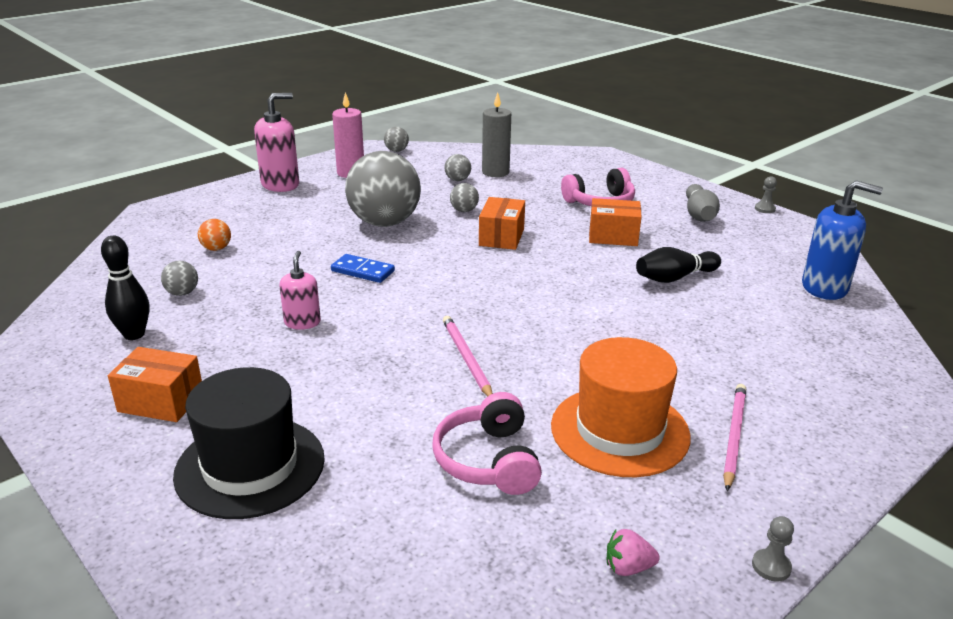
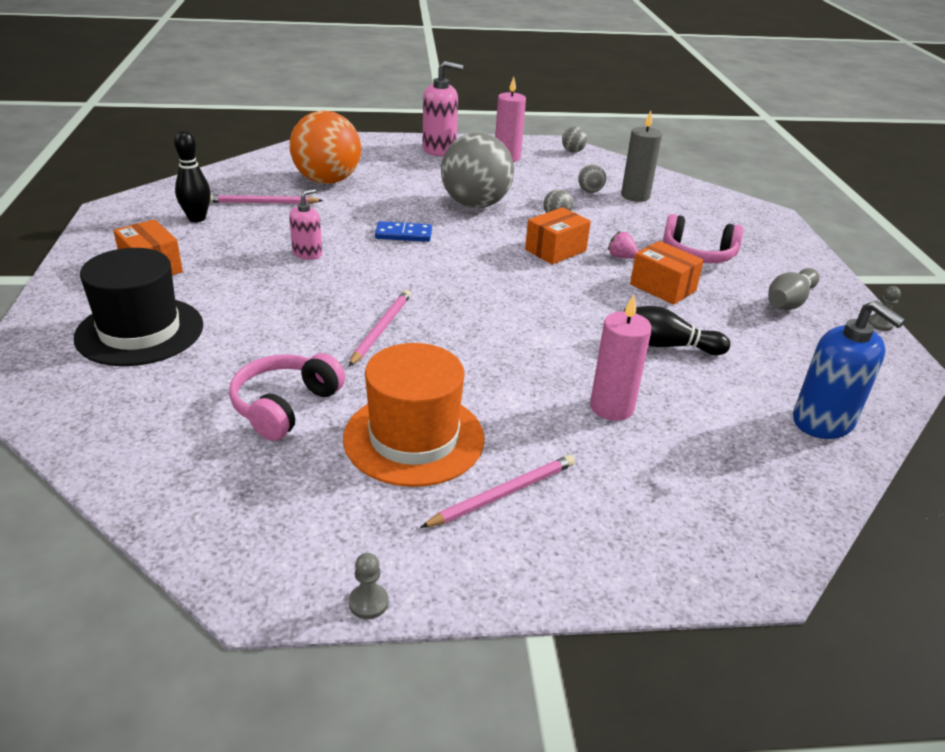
camera: 35 degrees right, 5 degrees up
grey ball [161,261,198,296] -> pink pencil [210,195,323,204]
orange ball [198,219,231,251] -> orange ball [289,110,361,184], size x2.47
blue domino [331,254,395,283] -> blue domino turned 60 degrees counterclockwise [375,221,432,242]
pink strawberry [607,529,660,576] -> pink strawberry moved to [608,231,639,259]
none -> pink candle [590,294,652,421]

